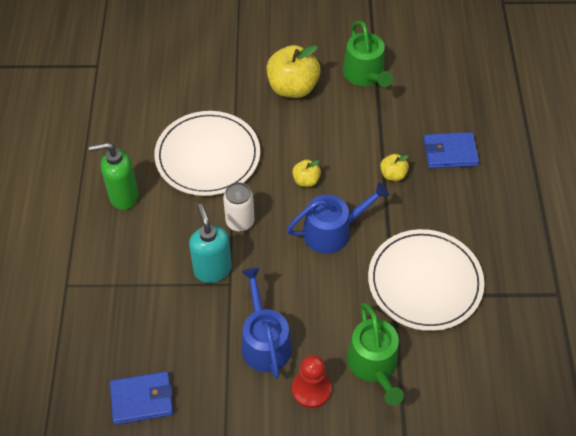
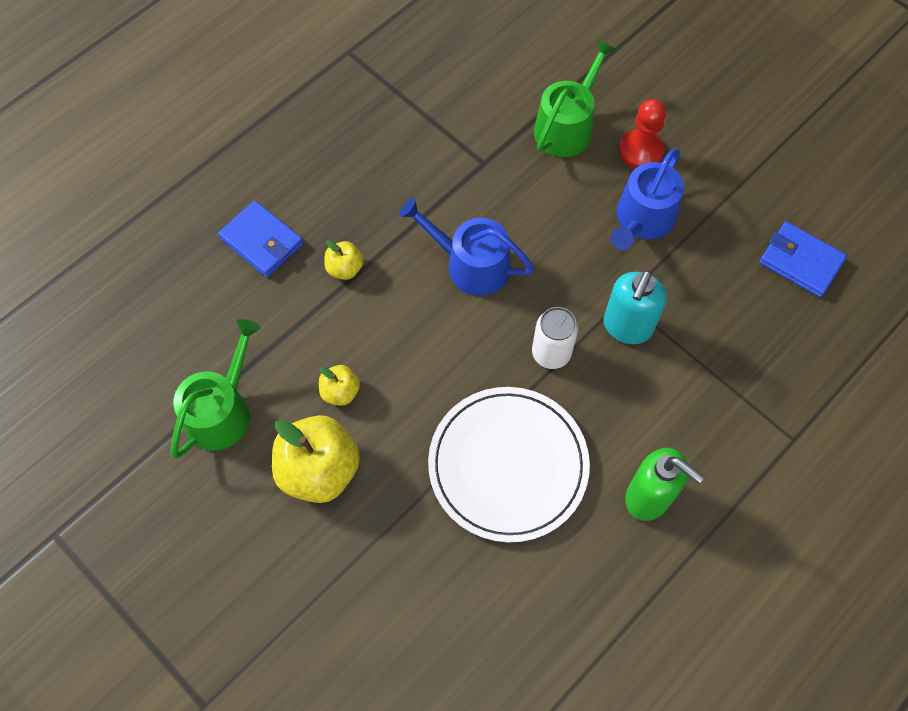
camera: 135 degrees left, 10 degrees up
yellow apple [292,160,321,187] -> yellow apple moved to [319,365,360,406]
white plate [368,229,485,331] -> none

